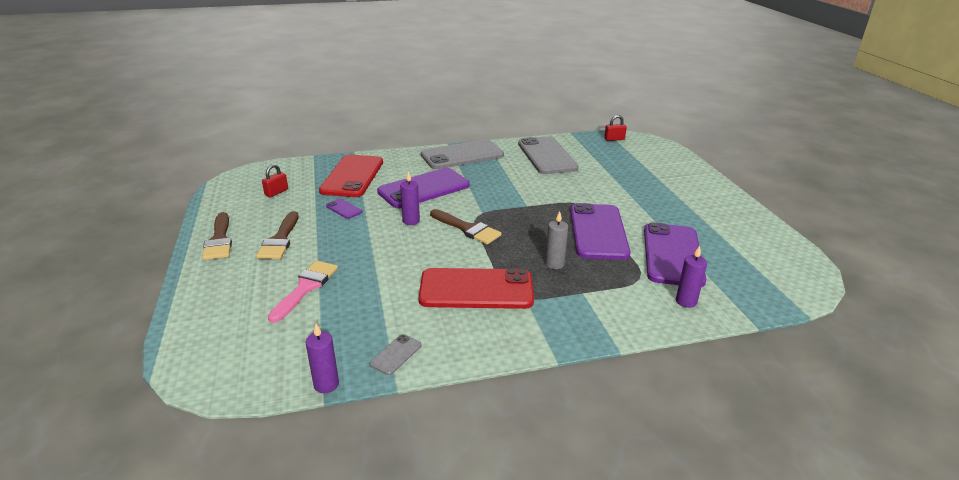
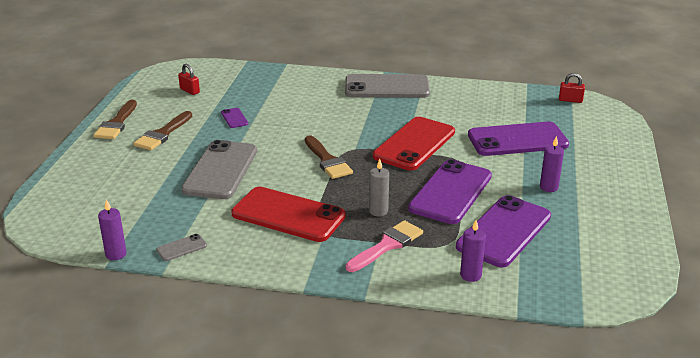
camera: 25 degrees right, 0 degrees up
red padlock [262,164,288,197] -> red padlock turned 75 degrees clockwise [178,64,200,95]
pink brush [268,261,338,323] -> pink brush moved to [346,220,423,272]
red phone [319,155,383,197] -> red phone moved to [373,117,455,171]
purple phone [377,168,470,208] -> purple phone moved to [468,122,569,156]
purple candle [400,171,420,225] -> purple candle moved to [540,136,564,192]
grey phone [518,136,579,174] -> grey phone moved to [181,140,257,199]

